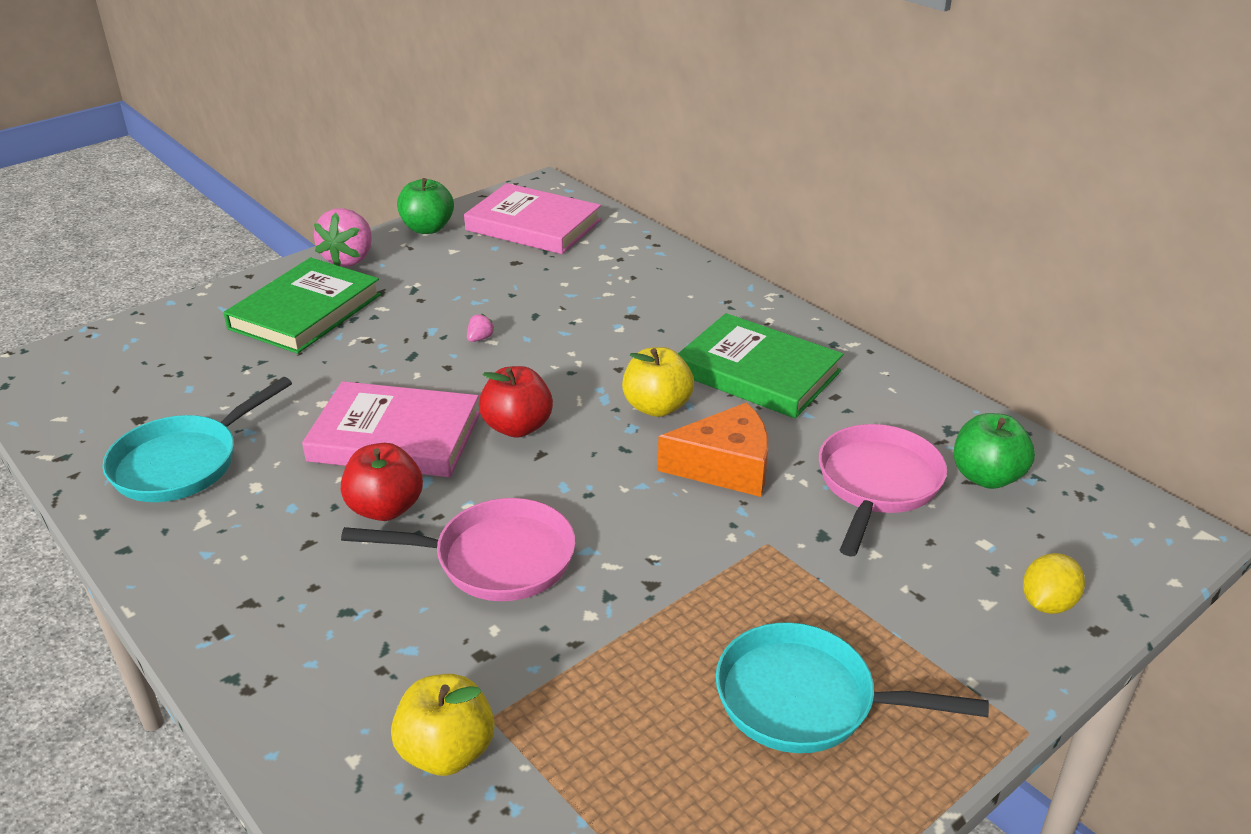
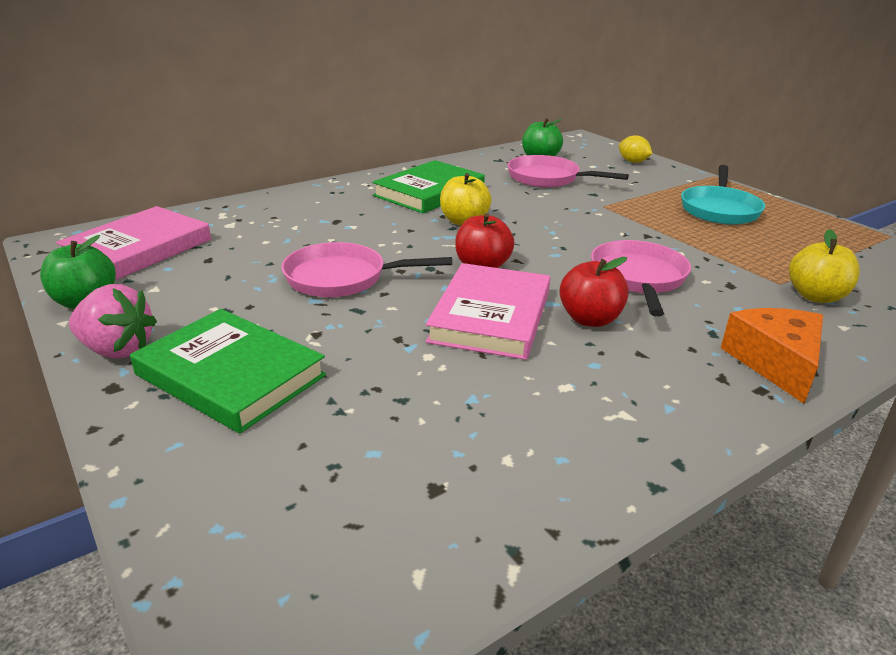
camera: 85 degrees left, 5 degrees down
turquoise pan [102,377,292,502] -> none
pink strawberry [467,314,495,342] -> pink pan [281,242,452,297]
orange cheese [658,402,768,497] -> orange cheese moved to [721,308,823,404]

